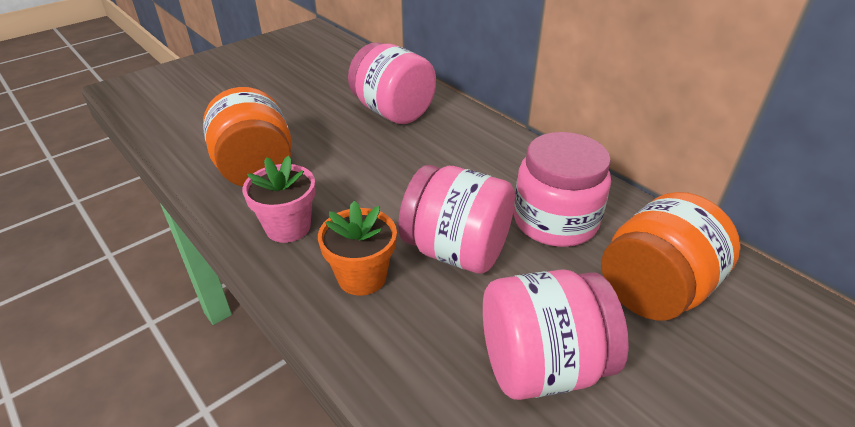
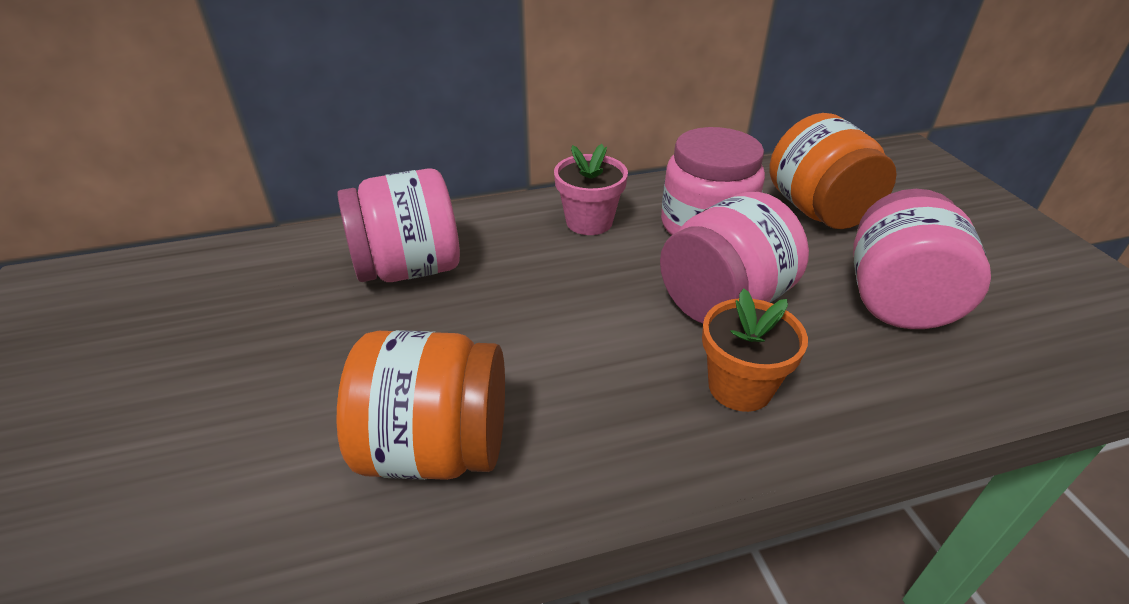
camera: 65 degrees left, 0 degrees up
pink flower pot [243,156,316,243] -> pink flower pot moved to [554,144,628,235]

